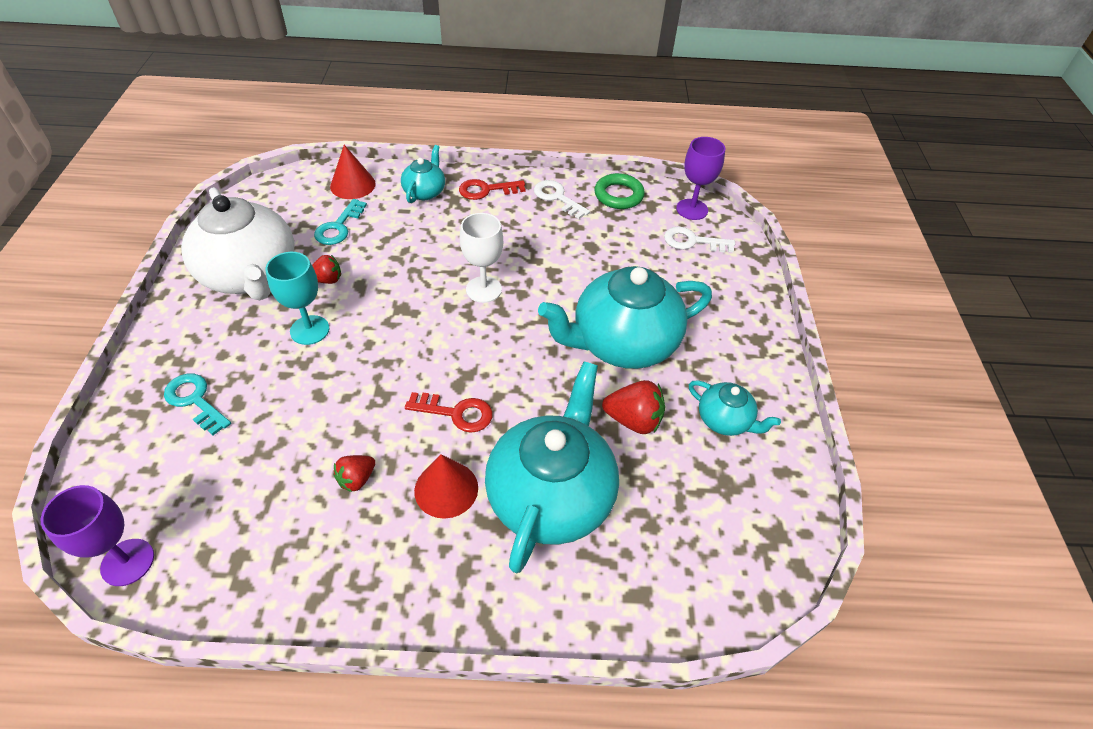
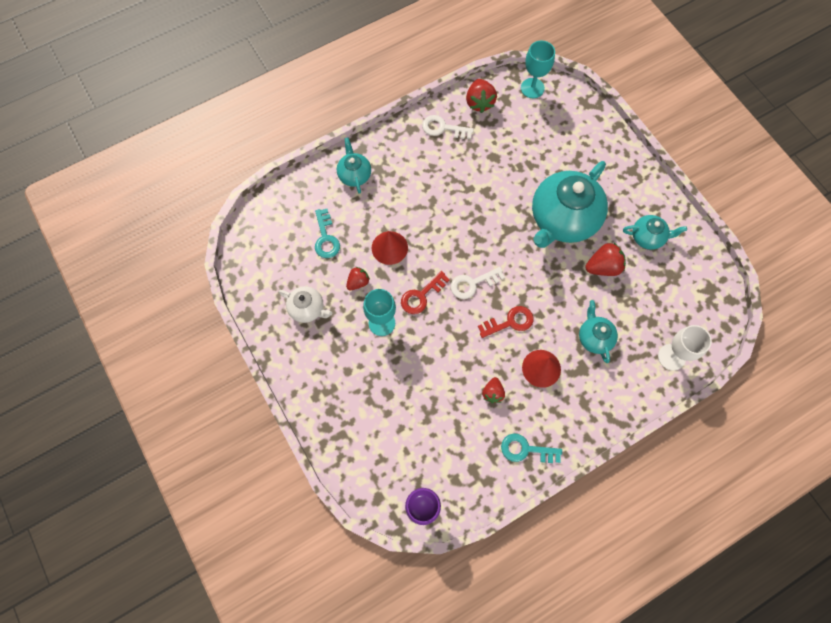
camera: 30 degrees left, 20 degrees up
turquoise key [164,373,231,435] -> turquoise key moved to [501,433,562,463]
white teapot [181,187,294,300] -> white teapot [279,286,332,323], size x0.48
red cone [330,145,376,199] -> red cone moved to [372,231,408,265]
red key [459,179,526,200] -> red key moved to [401,271,450,314]
white goblet [460,213,503,303] -> white goblet moved to [658,325,712,371]
turquoise teapot [485,361,619,573] -> turquoise teapot [579,300,618,363], size x0.48
green ring [594,173,645,209] -> red strawberry [466,79,497,113]
white key [664,227,735,252] -> white key moved to [451,267,505,299]
purple goblet [676,137,726,220] -> turquoise goblet [521,40,555,98]

